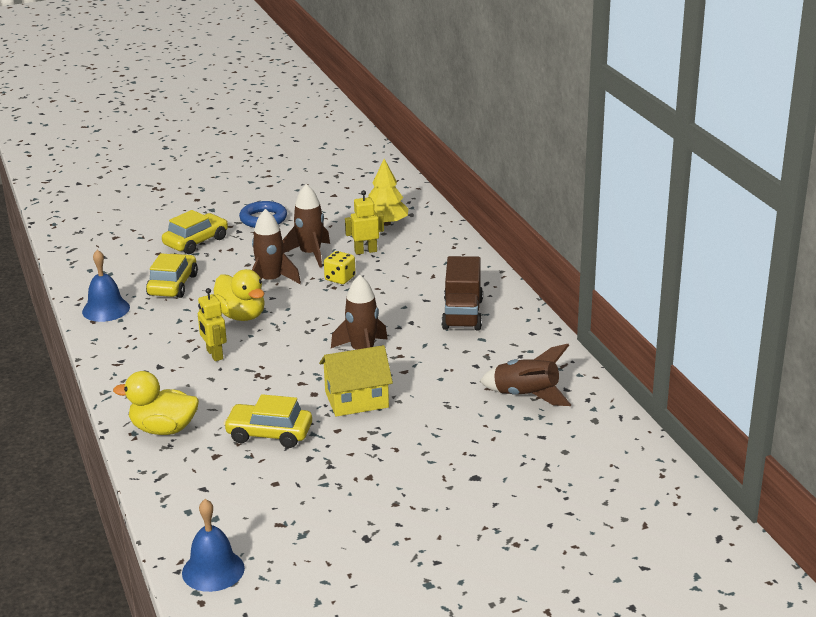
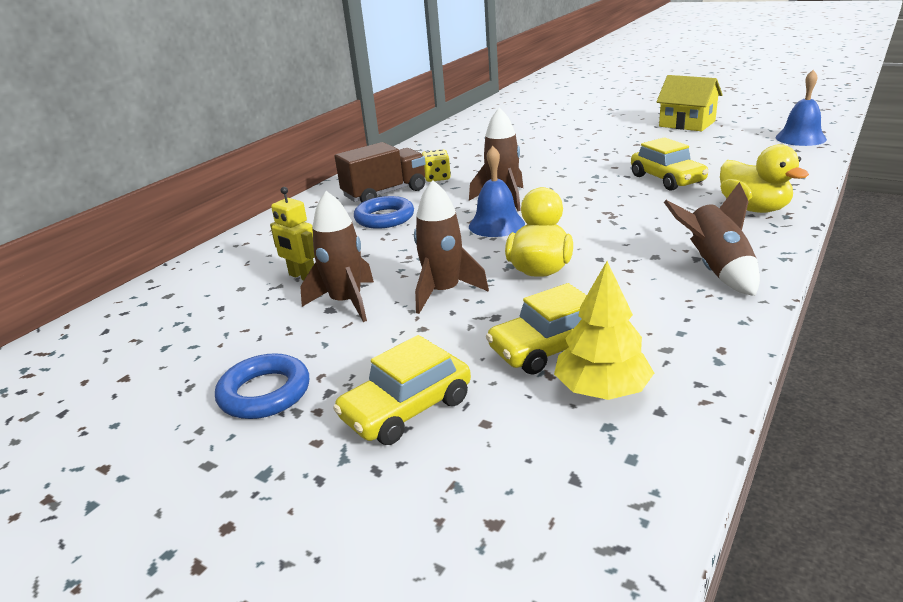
camera: 125 degrees left, 0 degrees up
blue bell [82,250,130,322] -> blue bell moved to [469,146,525,237]
yellow car [162,210,228,254] -> yellow car turned 45 degrees counterclockwise [333,335,471,445]
yellow robot [198,288,227,361] -> none
yellow house [319,345,393,417] -> yellow house moved to [657,75,723,131]
yellow dice [324,251,356,284] -> yellow dice moved to [422,149,451,182]
yellow tree [368,159,408,226] -> yellow tree moved to [554,261,654,400]
brown rocket [480,344,571,406] -> brown rocket moved to [664,182,760,296]
none -> blue ring [354,196,414,229]

